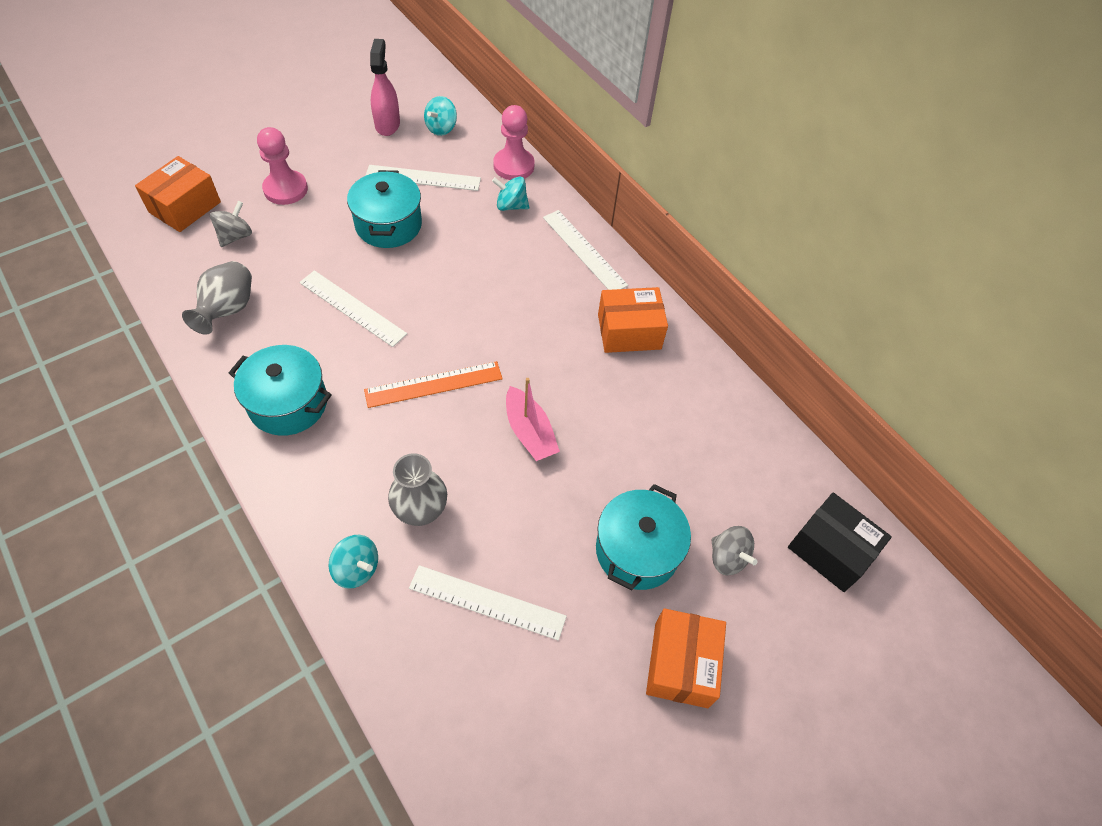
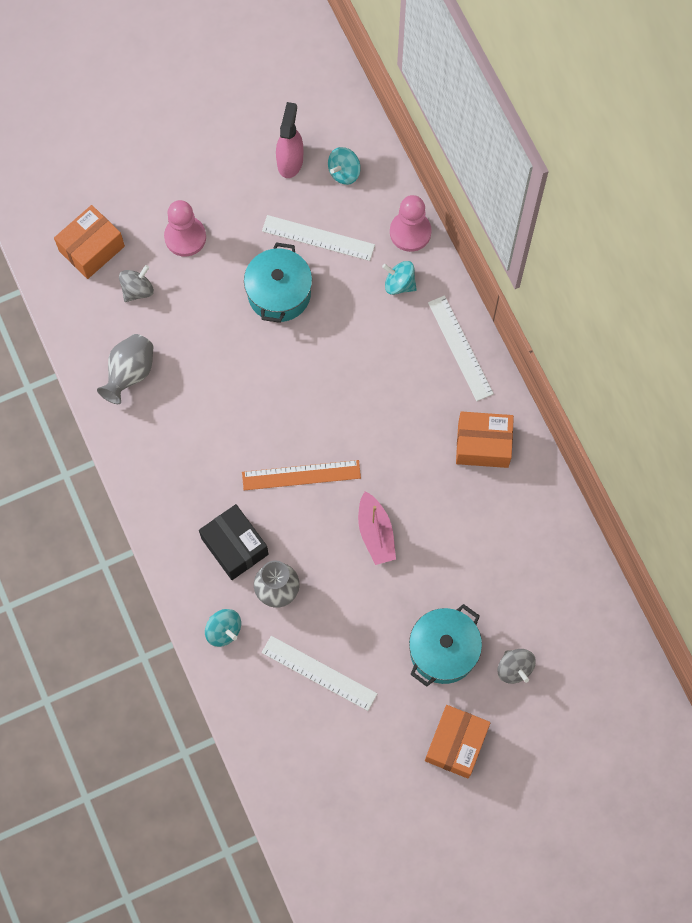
camera: 15 degrees right, 15 degrees up
turquoise pot [229,345,332,436] -> none
white ruler [299,270,407,347] -> none
black box [788,493,892,592] -> black box moved to [199,504,269,580]

